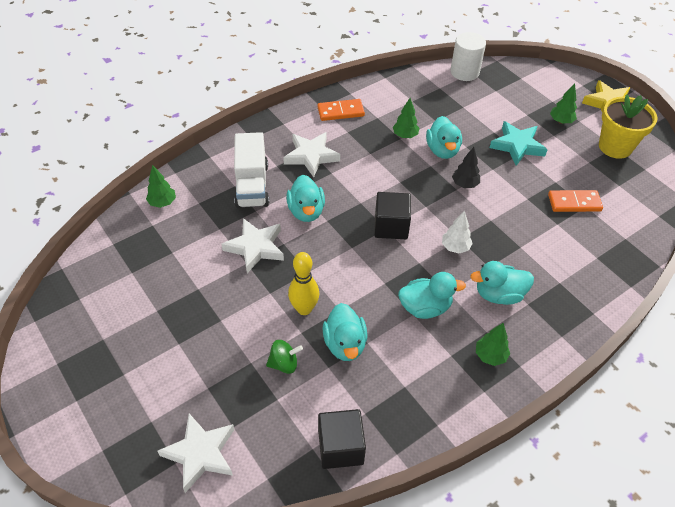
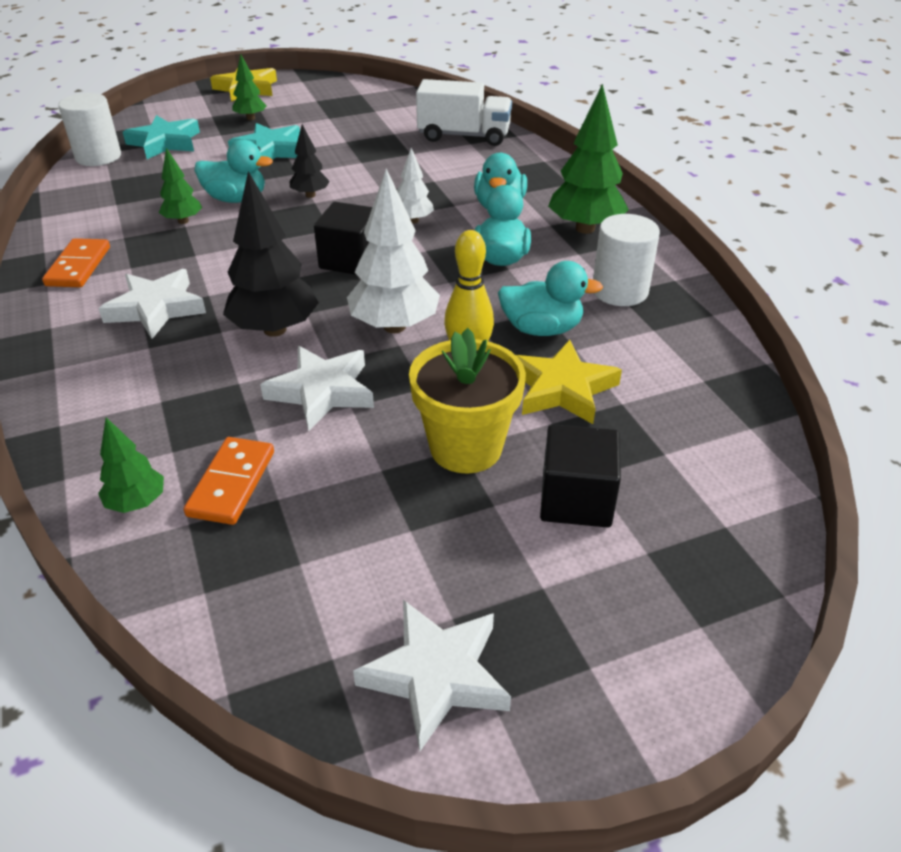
camera: 75 degrees left, 10 degrees down
white star [158,414,235,493] -> white star moved to [353,600,511,751]
white truck [234,132,269,208] -> white truck moved to [416,79,512,146]
green spinning top [266,340,303,374] -> yellow star [516,340,622,424]
turquoise duck [286,175,325,222] -> black tree [223,171,319,337]
black cube [318,409,366,469] -> black cube moved to [540,424,621,528]
green tree [476,323,510,366] -> green tree [548,84,629,234], size x1.84
orange domino [548,190,603,212] -> orange domino moved to [184,437,274,525]
yellow flower pot [599,94,657,159] -> yellow flower pot moved to [409,328,526,473]
none -> turquoise star [123,115,200,159]
none -> white tree [347,168,440,333]
none -> white cylinder [593,214,660,306]

